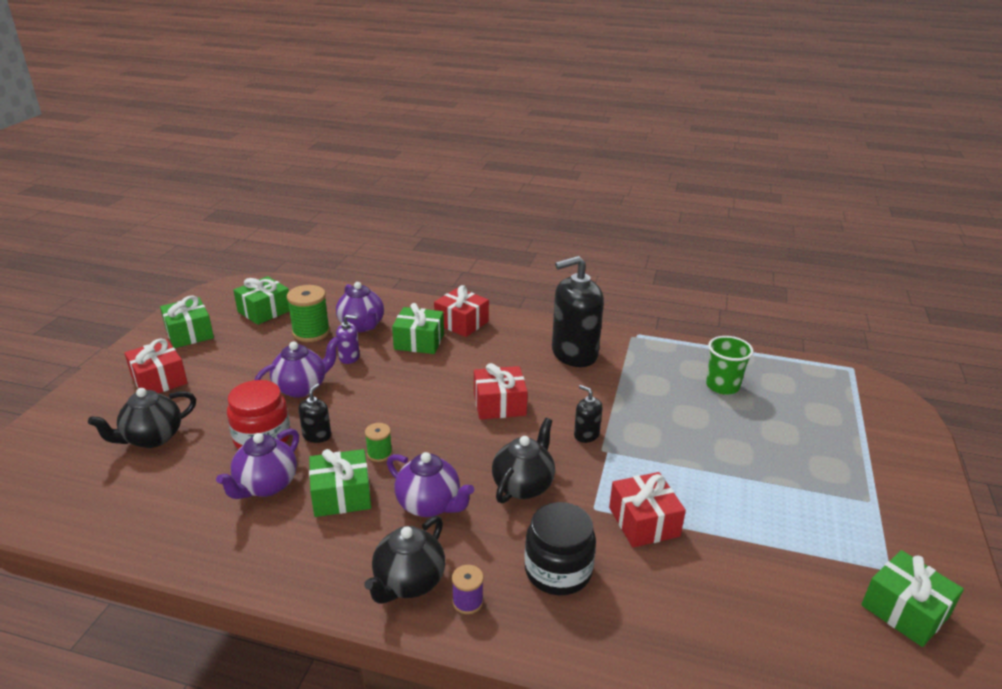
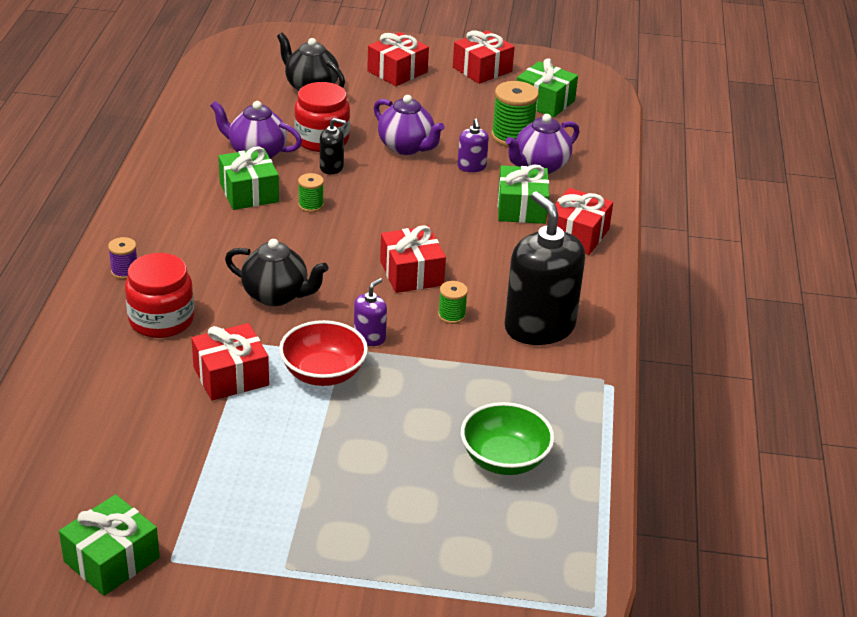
camera: 80 degrees right, 5 degrees up
green gift [160,296,214,348] -> red gift [453,30,515,84]
black teapot [364,516,445,604] -> none
purple teapot [387,452,474,517] -> none
black jar [524,502,596,595] -> red jar [125,253,194,338]
black soap dispenser [574,385,602,443] -> purple soap dispenser [354,278,387,346]
green cup [706,336,753,395] -> green bowl [461,402,554,475]
none -> red bowl [279,320,368,386]
none -> green spool [438,281,468,324]

